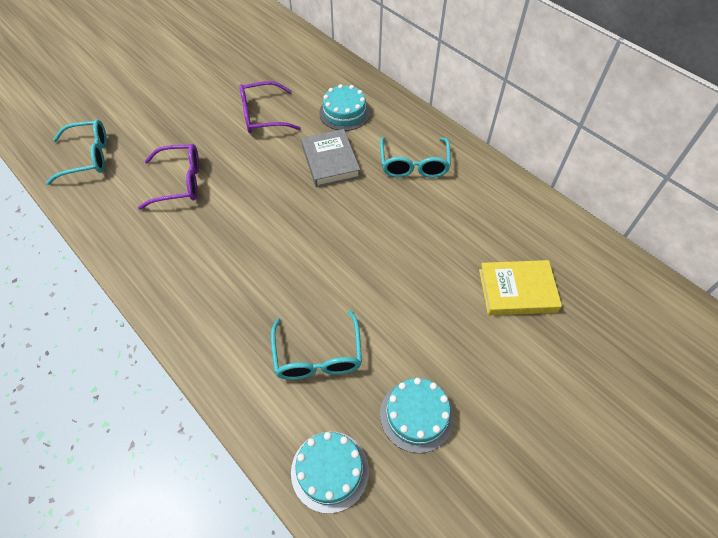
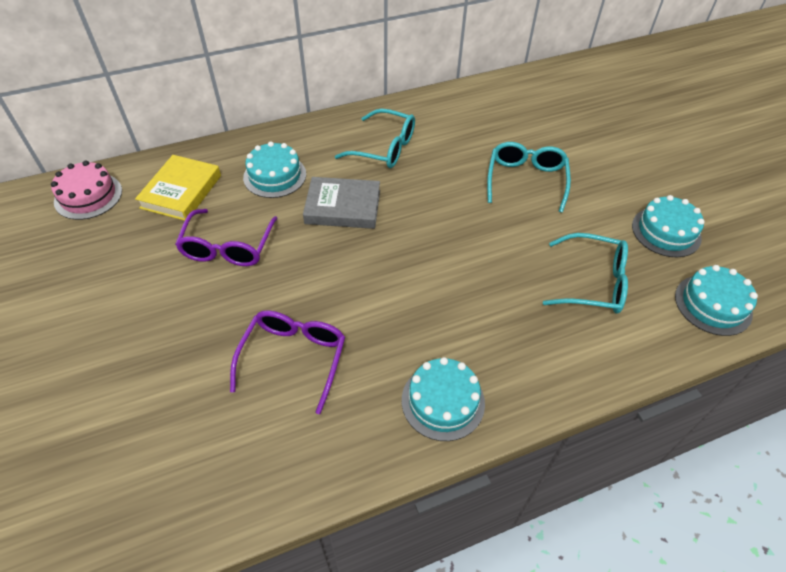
camera: 70 degrees left, 5 degrees down
turquoise glasses [46,120,107,185] -> turquoise glasses moved to [487,142,571,213]
yellow book [479,260,562,315] -> yellow book moved to [135,155,221,221]
none -> pink cake [51,160,122,220]
none -> turquoise cake [402,357,485,441]

